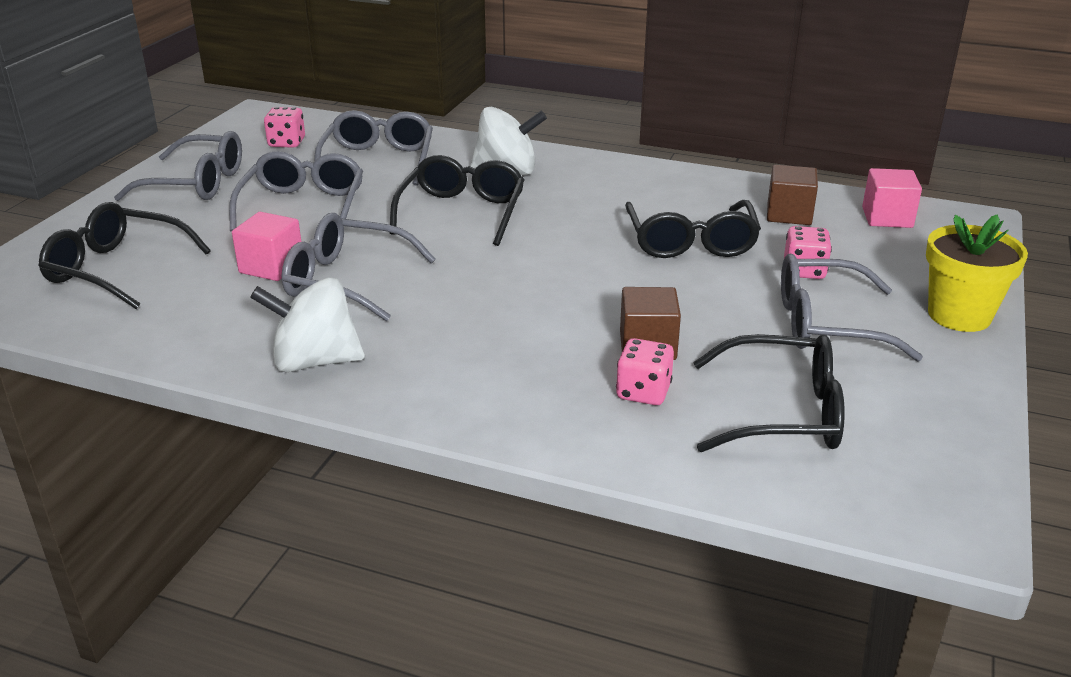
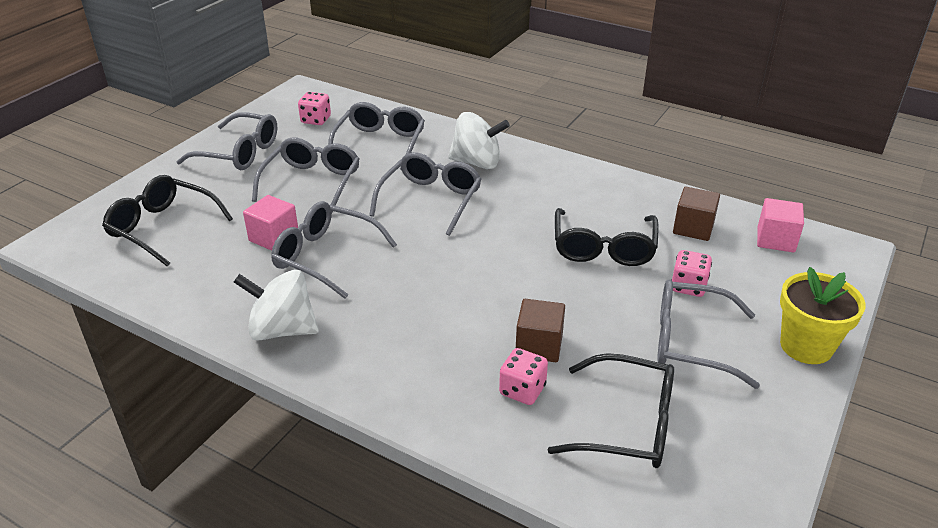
camera: 10 degrees right, 5 degrees up
black glasses [389,155,524,246] -> grey glasses [369,152,482,236]

